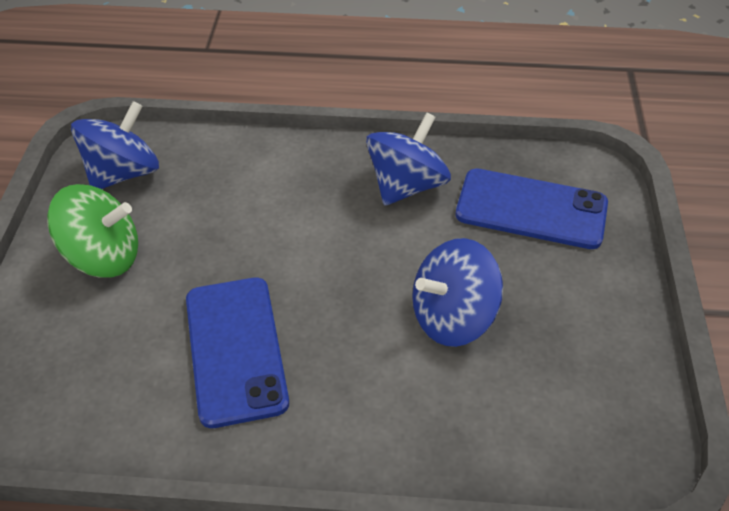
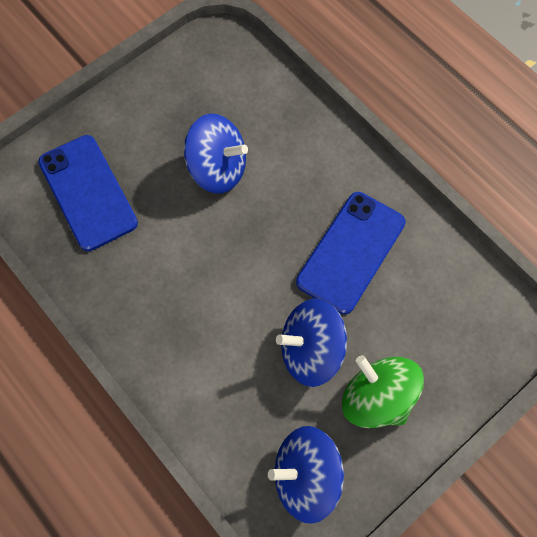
camera: 135 degrees left, 20 degrees up
blue spinning top [366,112,451,206] -> blue spinning top moved to [276,299,347,387]

